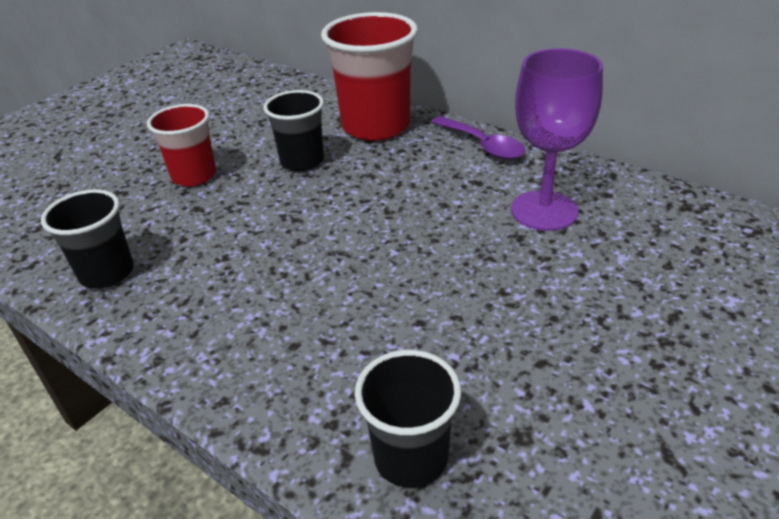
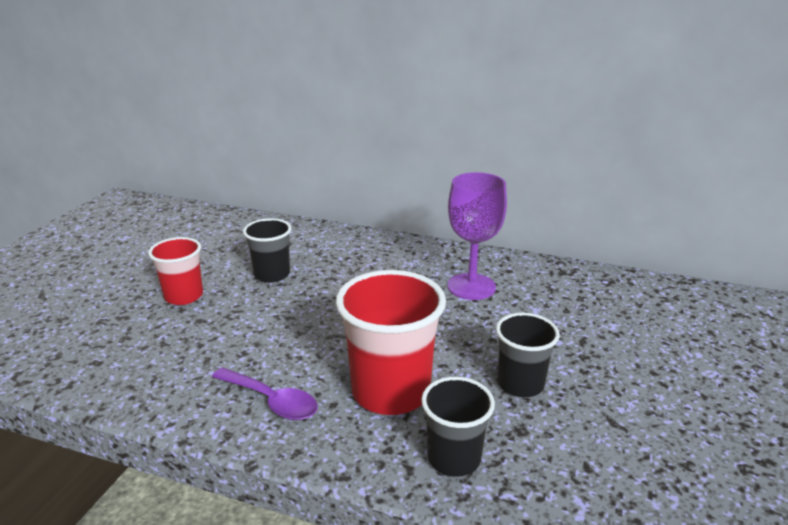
camera: 20 degrees left, 10 degrees down
black cup [41,189,134,288] -> black cup moved to [496,313,560,397]
red cup [321,12,418,141] -> red cup moved to [336,270,446,415]
purple spoon [431,116,525,160] -> purple spoon moved to [212,367,318,420]

